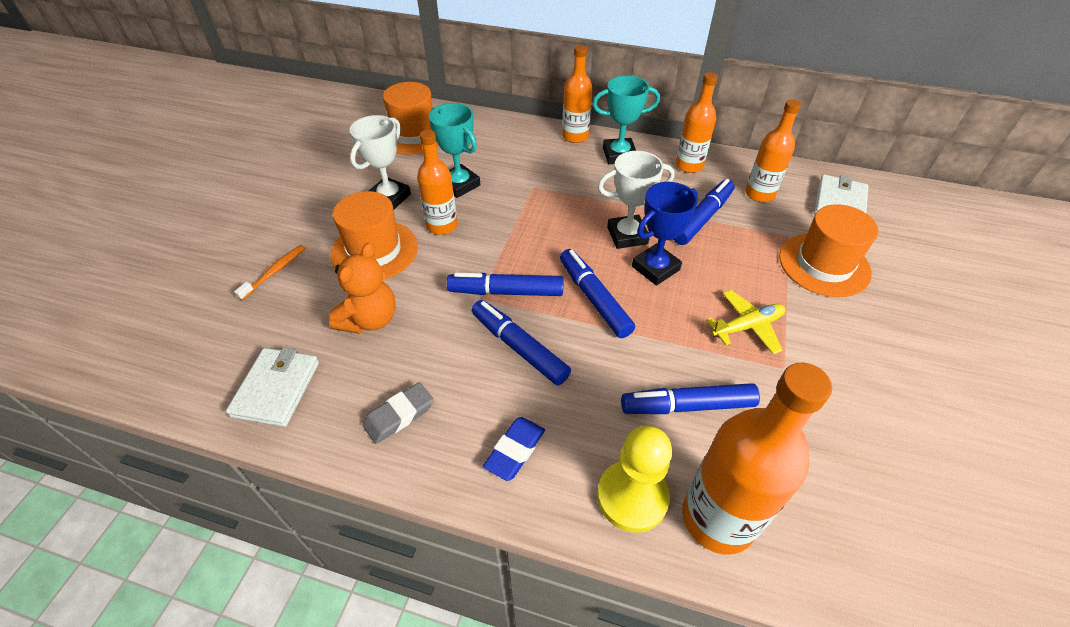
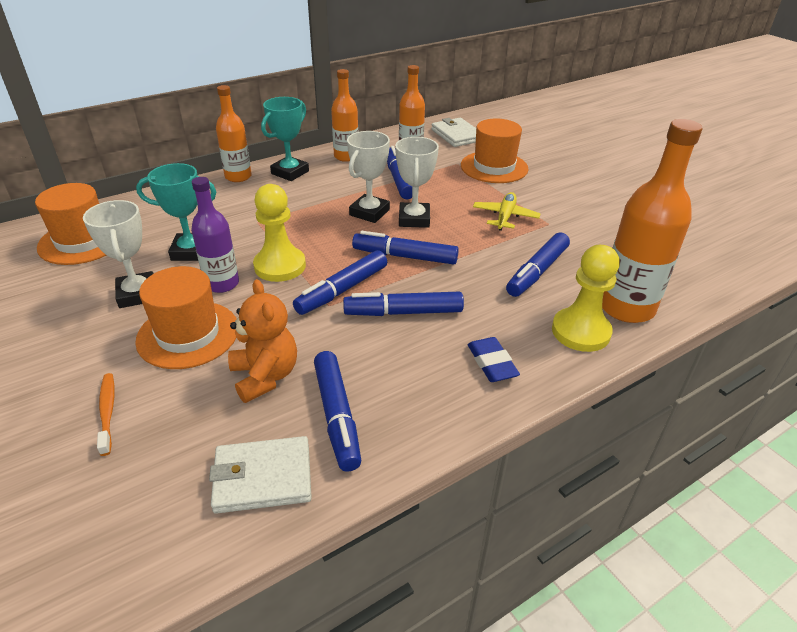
camera: 50 degrees left, 10 degrees down
white wallet [226,347,319,427] -> white wallet turned 60 degrees counterclockwise [209,436,312,514]
grey eraser [363,382,434,444] -> none
orange bottle [417,130,457,235] -> purple bottle [191,177,239,293]
blue trophy [632,182,698,286] -> white trophy [395,137,439,228]
none -> yellow pawn [253,184,306,282]
none -> blue marker [314,351,361,472]

